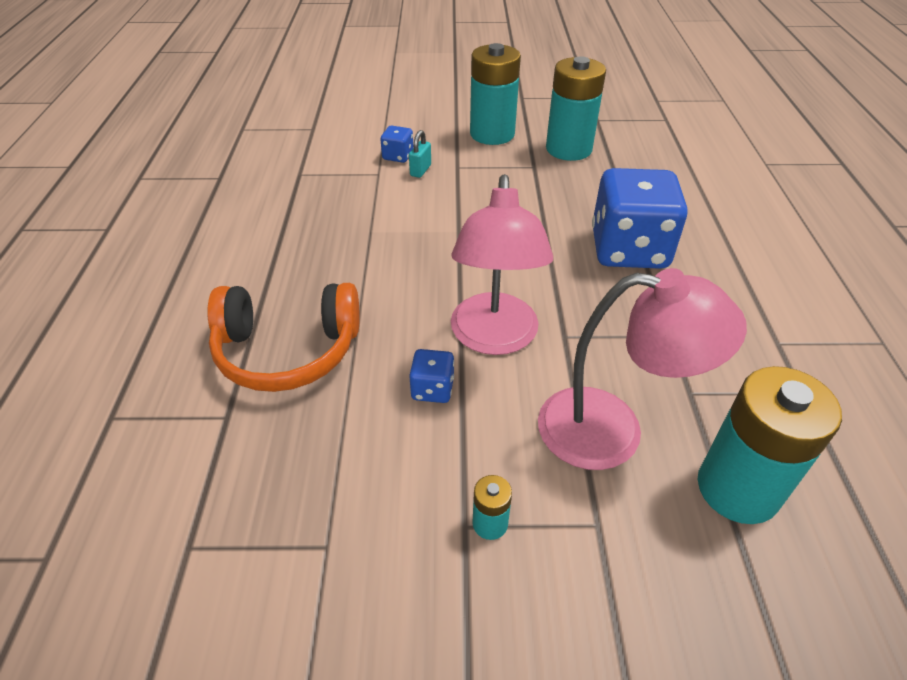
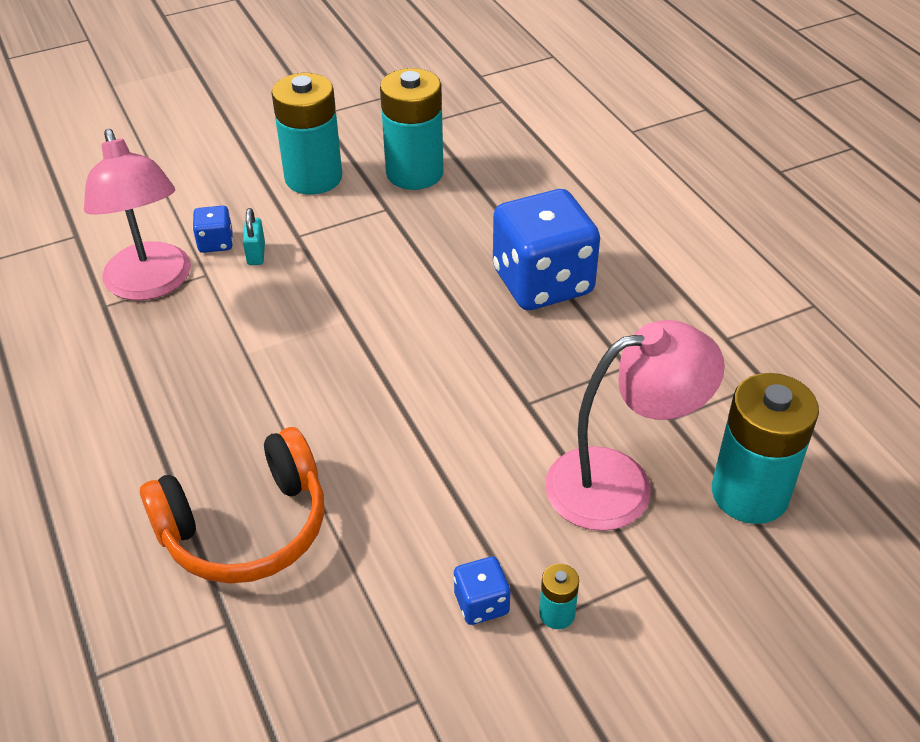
camera: 25 degrees left, 0 degrees up
blue dice [409,349,454,403] -> blue dice moved to [454,556,510,625]
pink lamp [451,174,553,355] -> pink lamp moved to [84,129,191,301]

